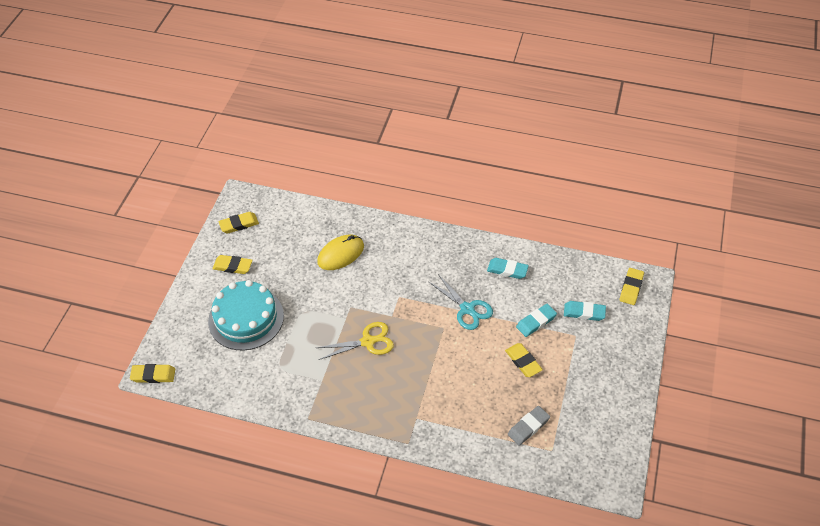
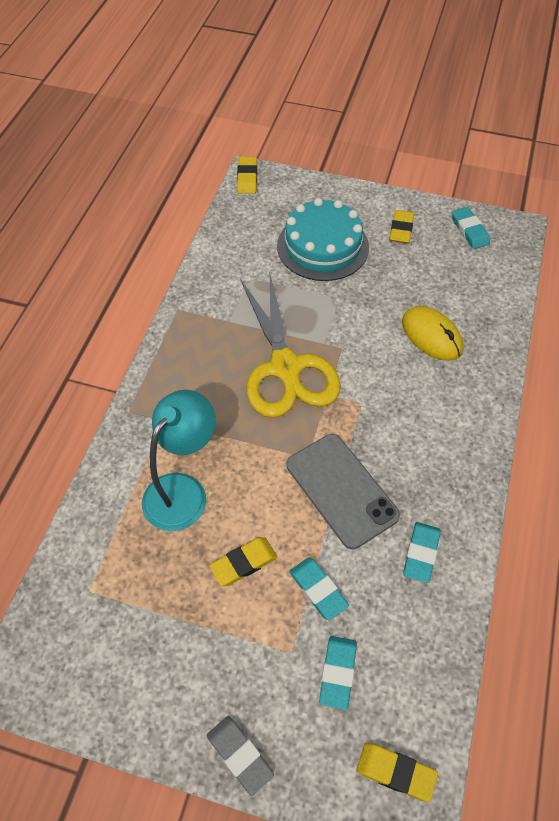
camera: 90 degrees right, 5 degrees up
yellow eraser [218,212,259,234] -> turquoise eraser [452,207,490,249]
yellow scissors [317,322,394,360] -> yellow scissors [241,275,341,418], size x1.77
turquoise scissors [429,274,493,330] -> grey phone [286,434,400,549]
grey eraser [508,406,550,446] -> grey eraser moved to [207,716,274,796]
none -> turquoise lamp [142,390,216,531]

